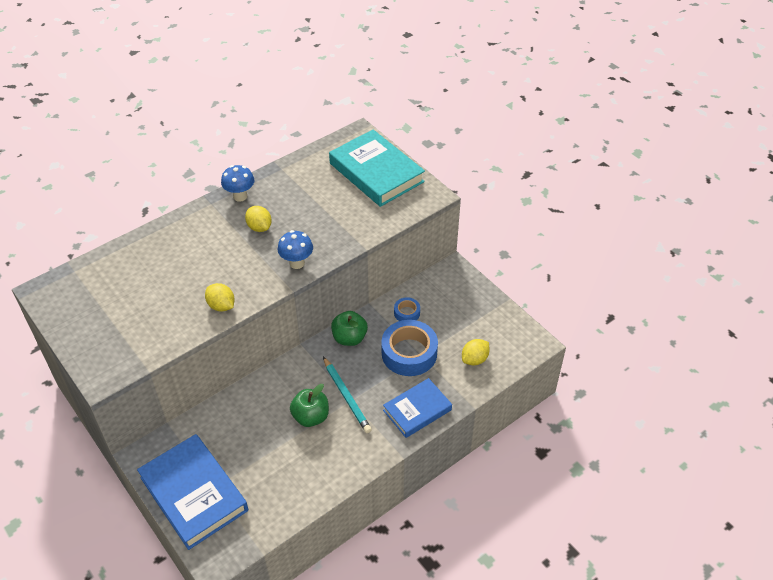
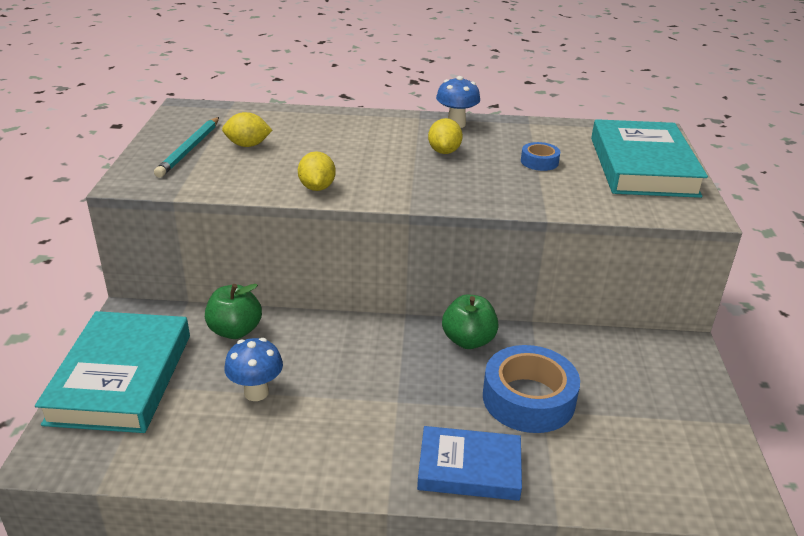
camera: 40 degrees right, 15 degrees down
blue book [137,434,248,550] -> turquoise book [35,311,190,433]
blue mushroom [278,230,313,269] -> blue mushroom moved to [224,338,283,401]
green apple [290,384,329,427] -> green apple moved to [205,284,262,339]
turquoise pencil [323,357,372,433] -> turquoise pencil moved to [154,117,219,178]
blue tape [394,297,420,321] -> blue tape moved to [521,142,560,171]
yellow lemon [462,339,490,366] -> yellow lemon moved to [222,112,272,147]

